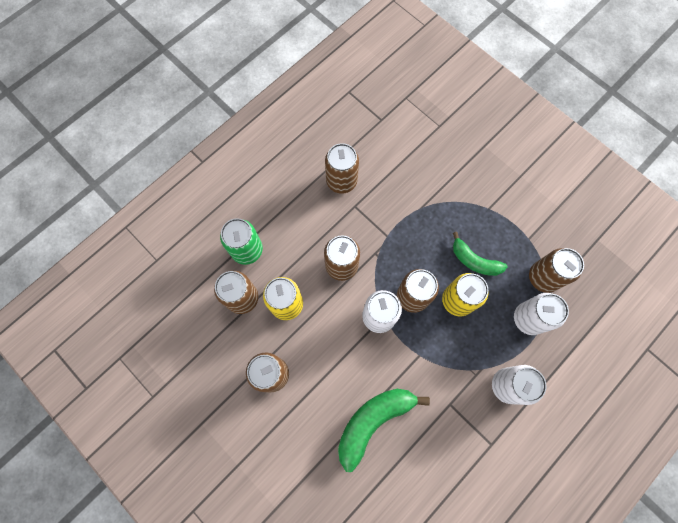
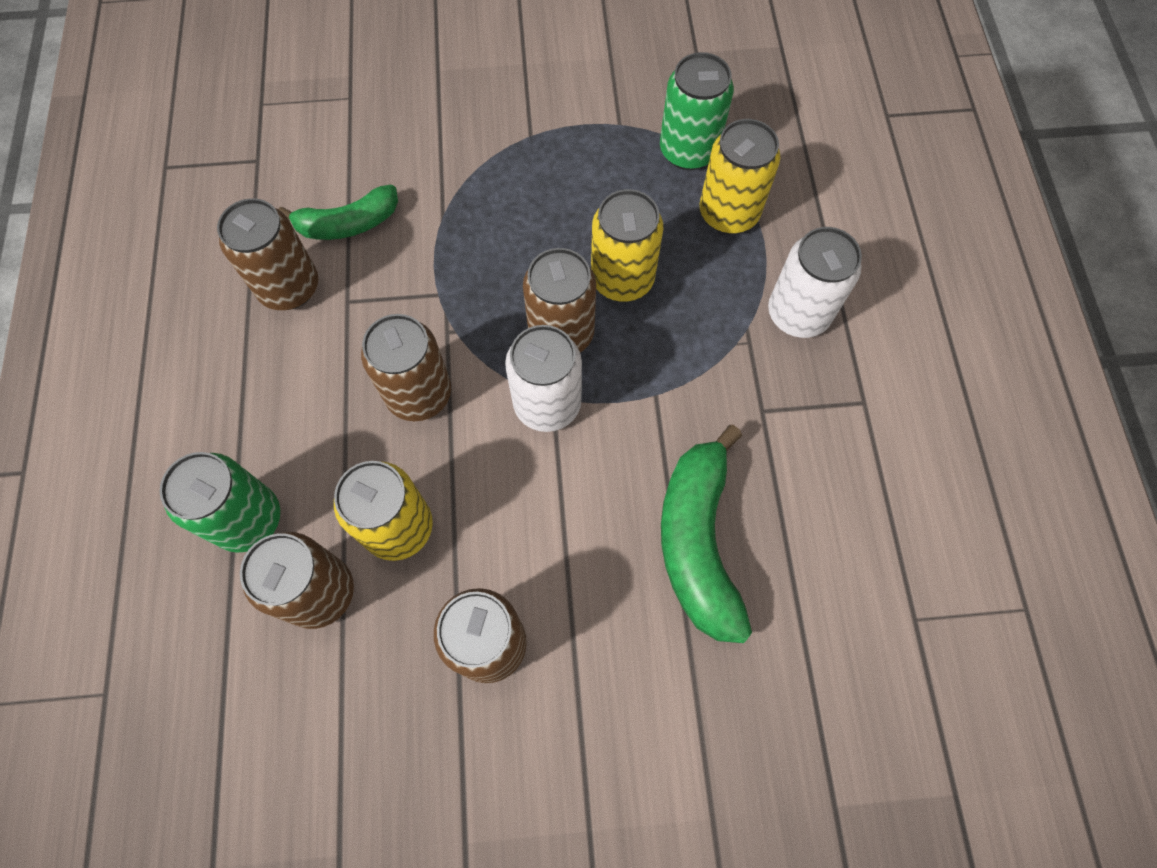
camera: 50 degrees left, 5 degrees down
green banana [453,232,507,276] -> green banana moved to [278,185,398,240]
white can [514,293,569,335] -> yellow can [700,119,780,234]
brown can [529,248,584,293] -> green can [660,52,734,170]

